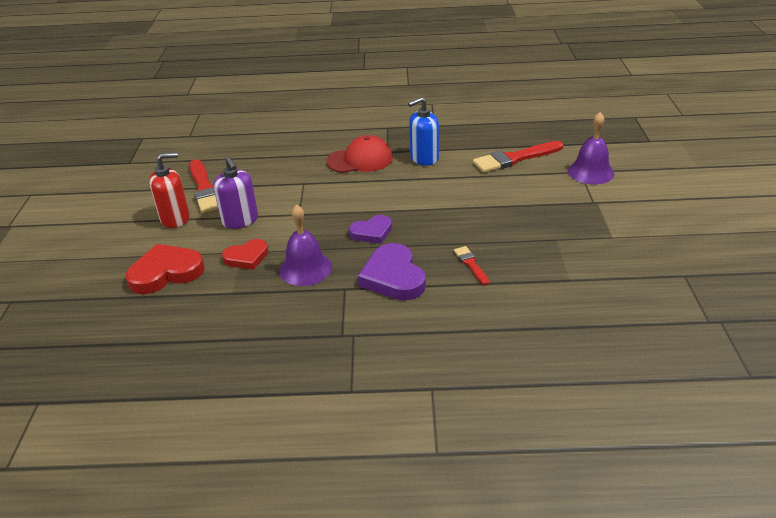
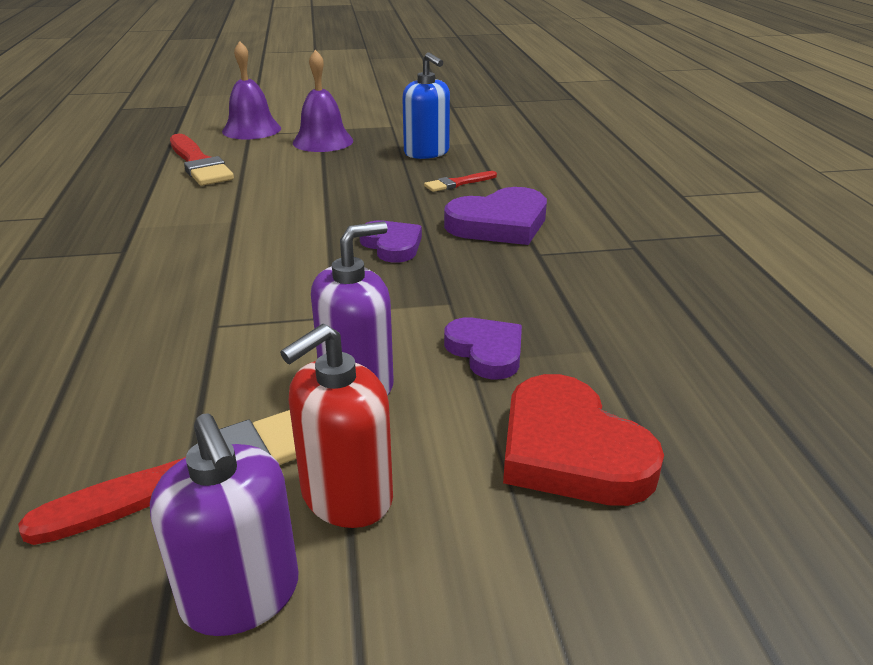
camera: 100 degrees left, 5 degrees down
red soap dispenser [149,152,190,228] -> red soap dispenser turned 105 degrees counterclockwise [280,324,393,528]
red heart [222,239,269,270] -> purple heart [444,317,522,379]
purple bell [279,204,332,286] -> purple bell moved to [293,50,353,152]
red cap [326,135,393,173] -> none
blue soap dispenser [408,97,439,166] -> blue soap dispenser moved to [402,52,450,159]
none -> purple soap dispenser [150,413,298,636]

